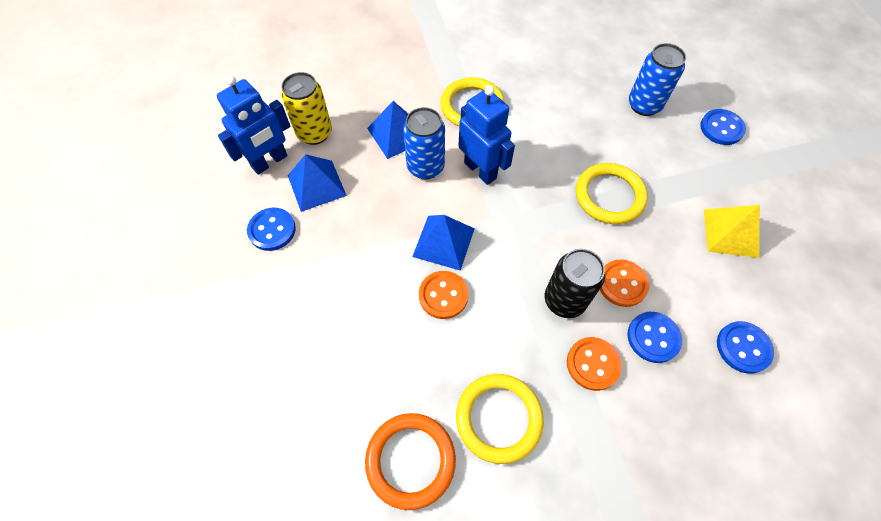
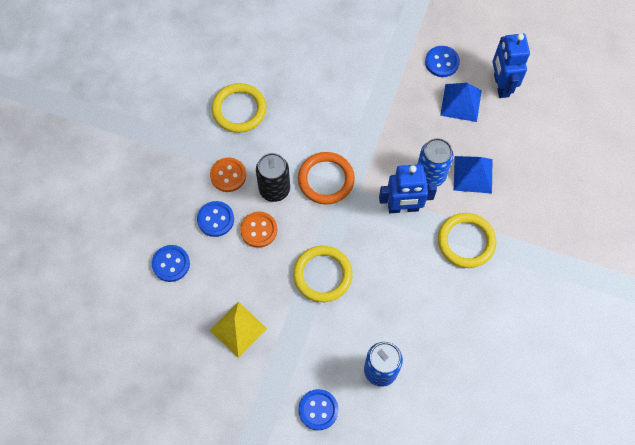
camera: 125 degrees right, 5 degrees up
yellow can [281,72,332,145] -> none
orange ring [365,413,456,510] -> orange ring moved to [298,152,355,205]
blue pyramid [412,215,475,271] -> none
orange button [419,271,469,319] -> none

